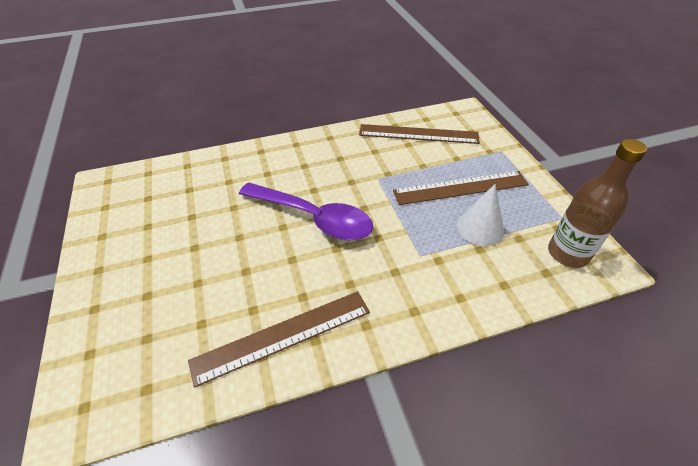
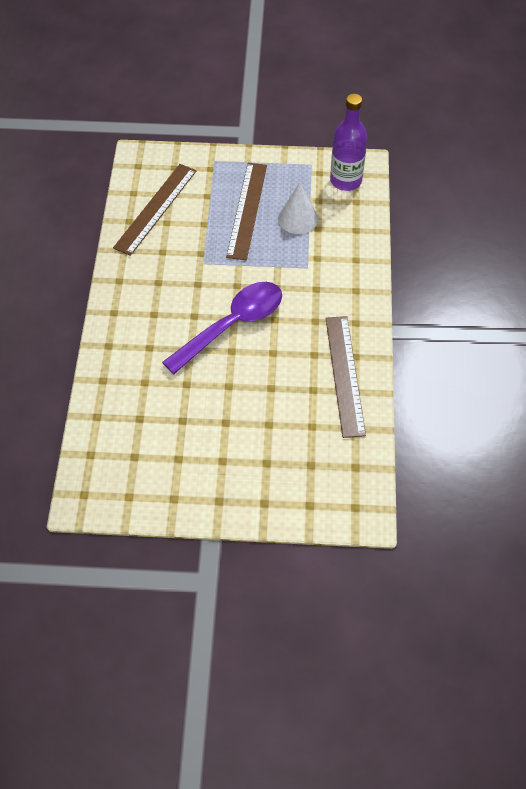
camera: 70 degrees left, 10 degrees up
brown bottle [548,139,647,268] -> purple bottle [330,94,367,191]

